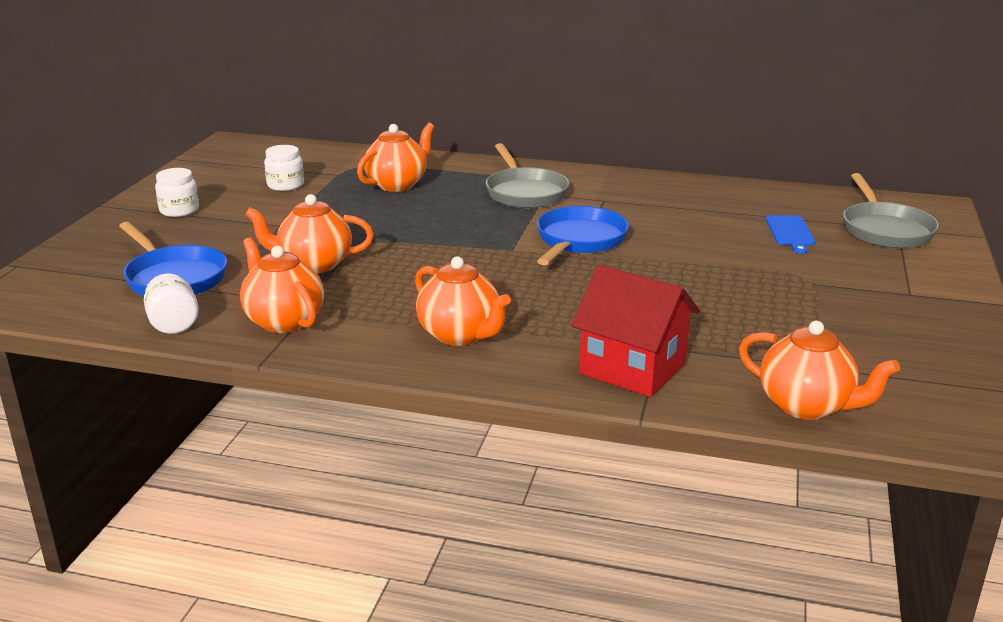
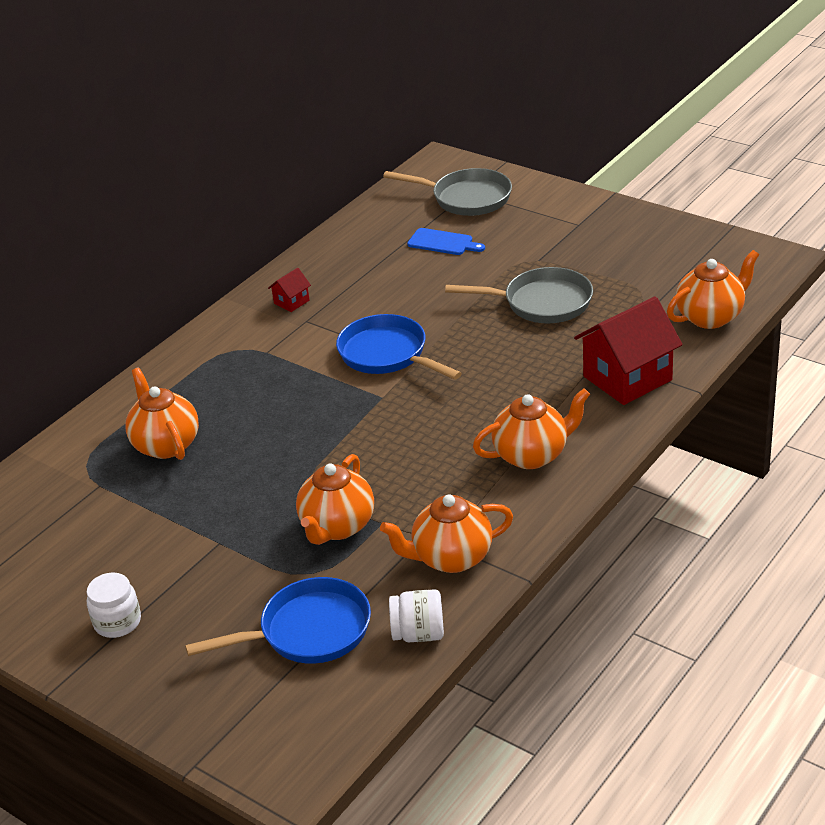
camera: 65 degrees left, 10 degrees up
white jar [264,145,304,191] -> none
grey pan [486,143,570,208] -> grey pan moved to [445,267,593,323]
none -> red house [268,268,311,312]

